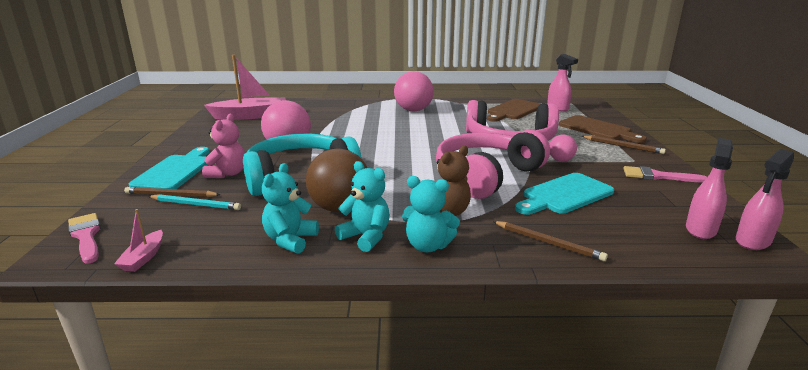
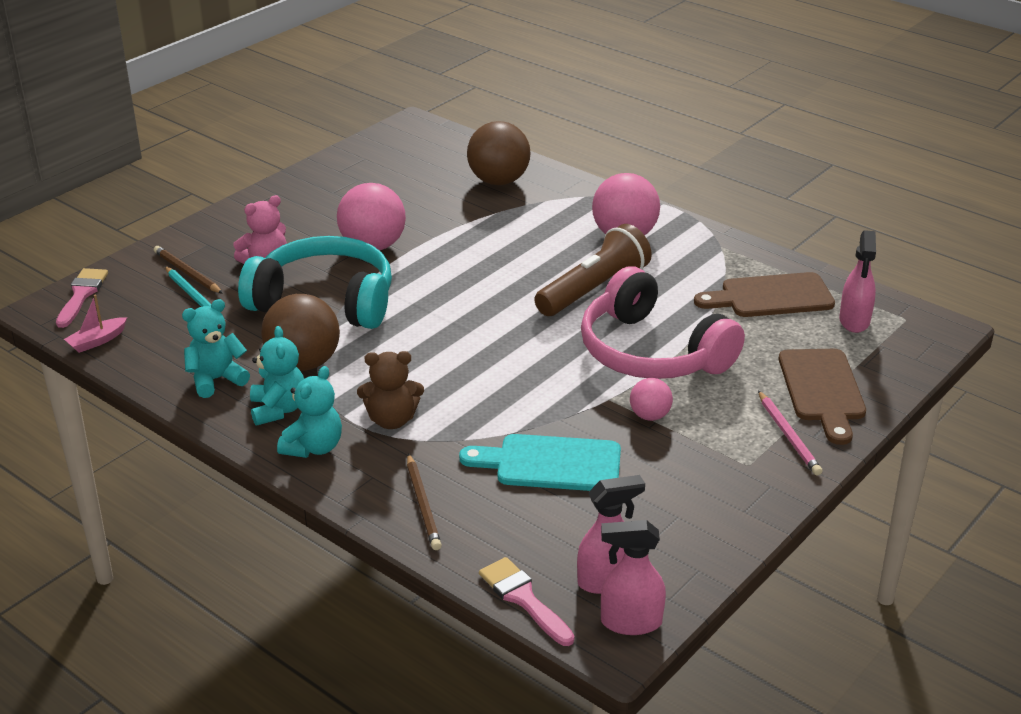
camera: 40 degrees right, 10 degrees up
turquoise cutting board [129,147,209,189] -> none
pink boat [204,55,286,120] -> none
turquoise teddy bear [402,176,460,252] -> turquoise teddy bear turned 120 degrees counterclockwise [277,366,342,458]
pink headphones [436,130,550,199] -> none
brown pencil [582,136,666,154] -> pink pencil [758,391,823,475]
pink brush [623,166,707,183] -> pink brush moved to [479,557,574,646]
none -> brown ball [467,121,530,185]
none -> brown flashlight [534,224,652,316]

